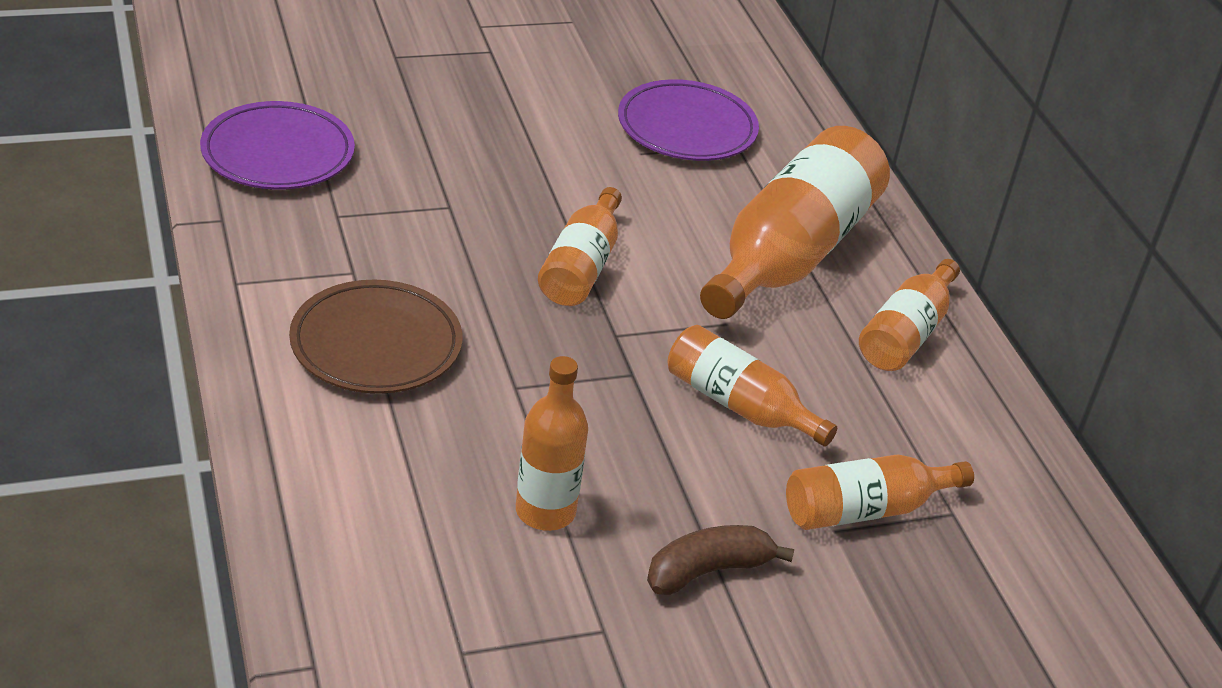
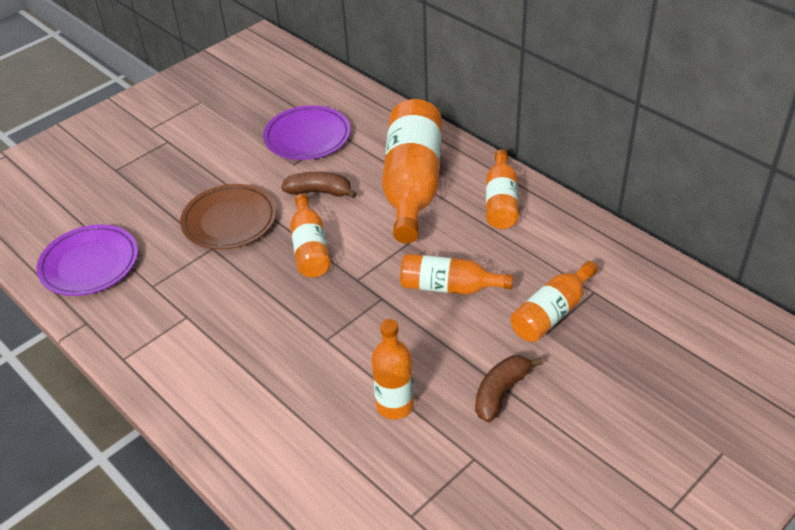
camera: 20 degrees left, 5 degrees up
brown plate [289,280,462,394] -> brown plate moved to [180,184,276,250]
none -> brown banana [281,172,357,198]

